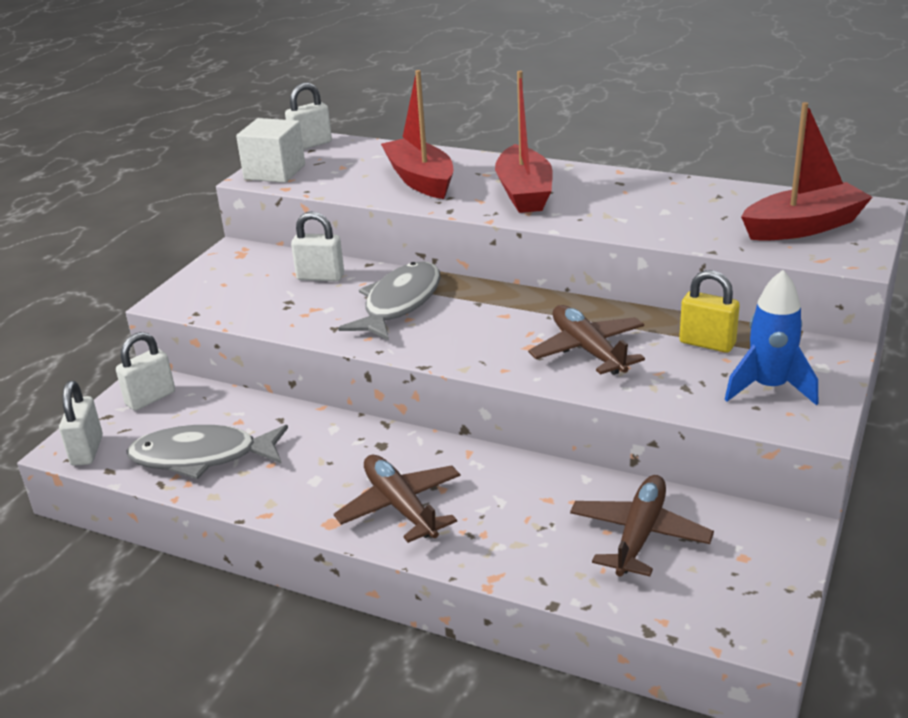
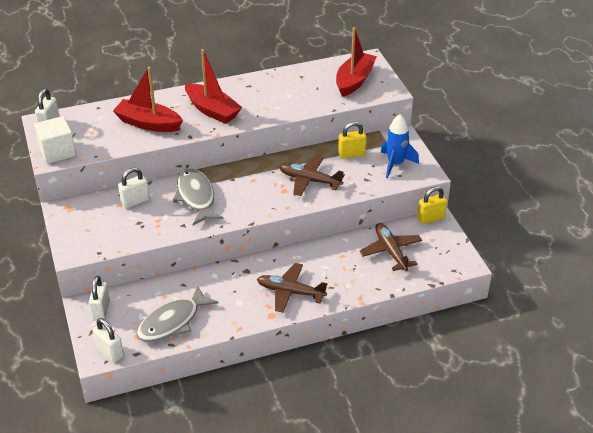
camera: 45 degrees left, 10 degrees up
none -> yellow padlock [417,186,447,224]

